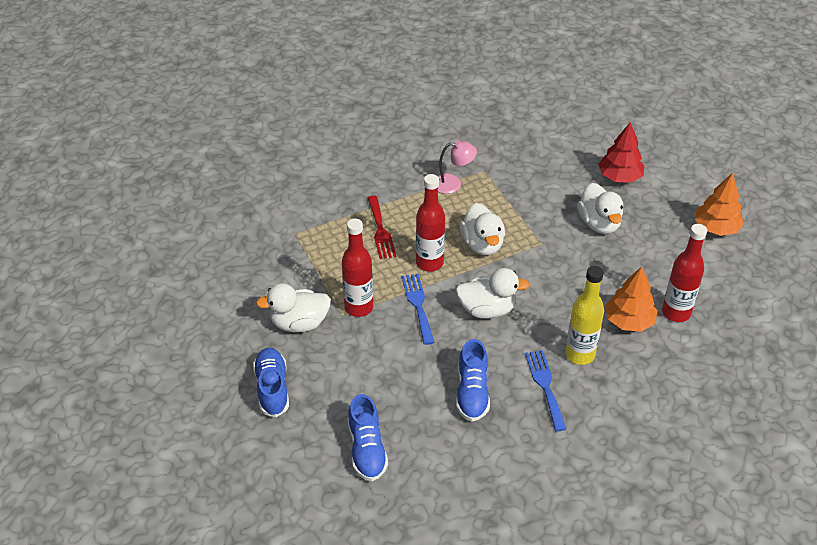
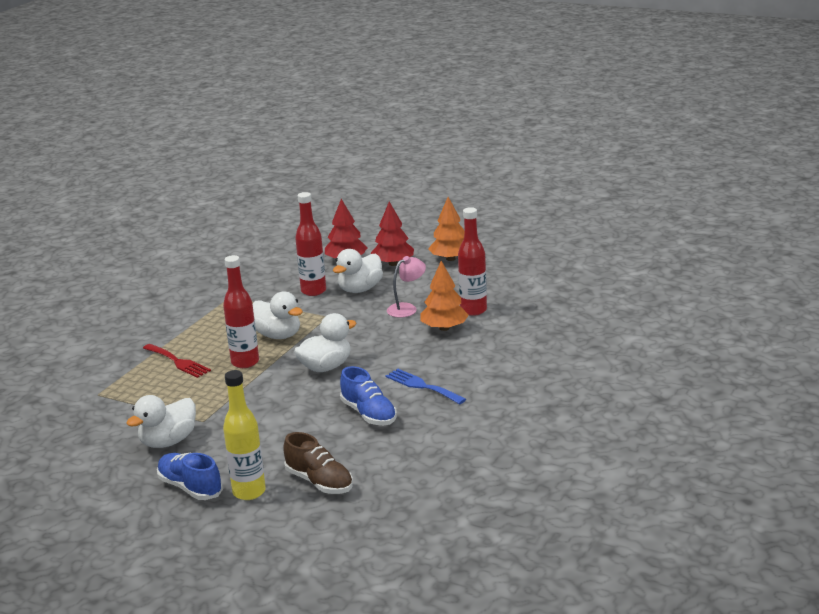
camera: 35 degrees left, 20 degrees down
red bottle [342,219,373,317] -> red bottle moved to [295,192,326,296]
blue shoe [348,394,388,481] -> brown shoe [283,432,353,494]
blue fork [401,274,435,345] -> none
pink lamp [438,141,477,194] -> pink lamp moved to [387,256,426,318]
yellow bottle [565,266,604,365] -> yellow bottle moved to [223,370,266,500]
white duck [577,183,623,234] -> white duck turned 90 degrees clockwise [333,249,383,293]
none -> red tree [371,202,414,266]

